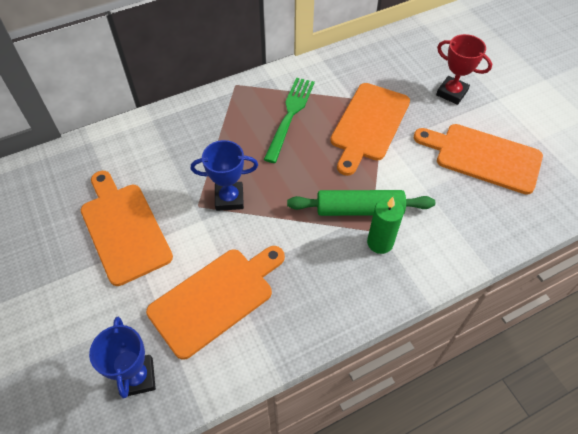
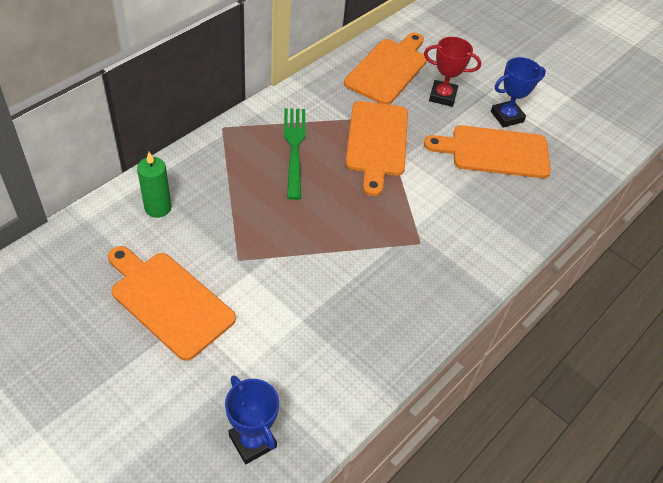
camera: 25 degrees left, 5 degrees down
orange cutting board [146,246,285,360] -> orange cutting board moved to [344,32,427,105]
blue trophy [191,140,258,211] -> blue trophy moved to [491,57,546,128]
green rolling pin [287,190,435,216] -> none
green candle [367,197,404,254] -> green candle moved to [137,152,171,218]

